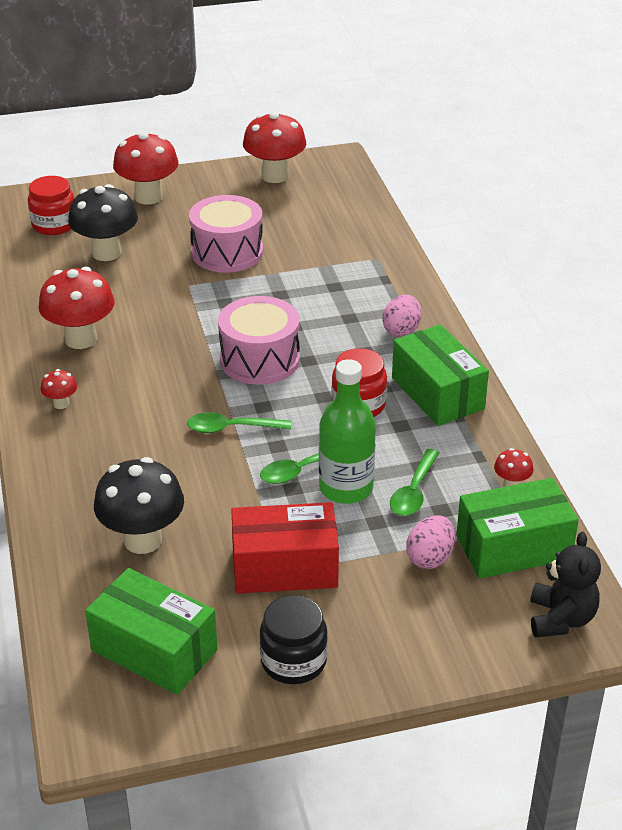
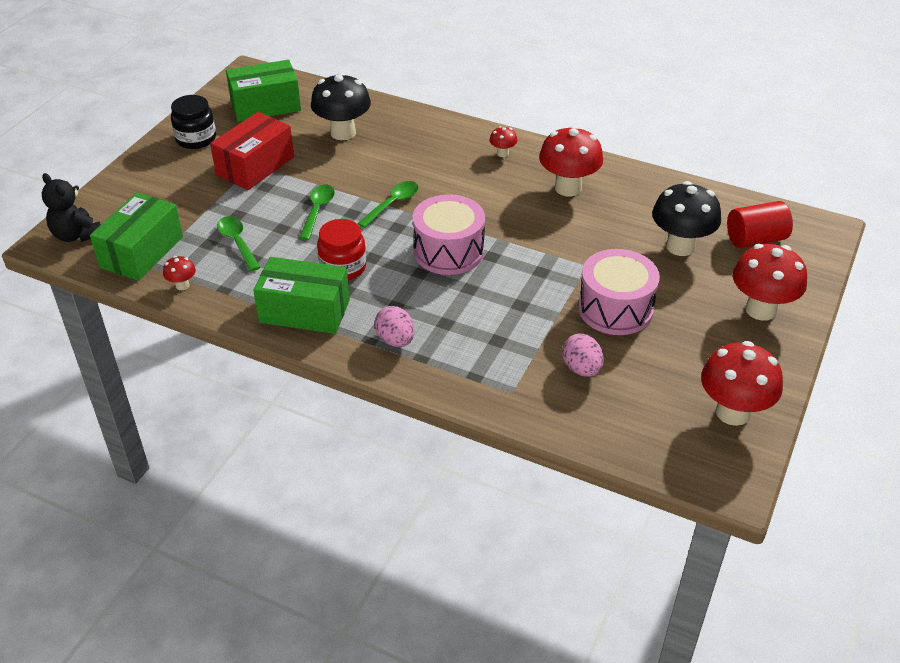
camera: 130 degrees right, 5 degrees up
red jar [28,176,74,235] -> red cylinder [727,201,793,248]
green bottle [319,359,376,504] -> none
pink egg [406,515,455,569] -> pink egg moved to [562,333,604,377]

